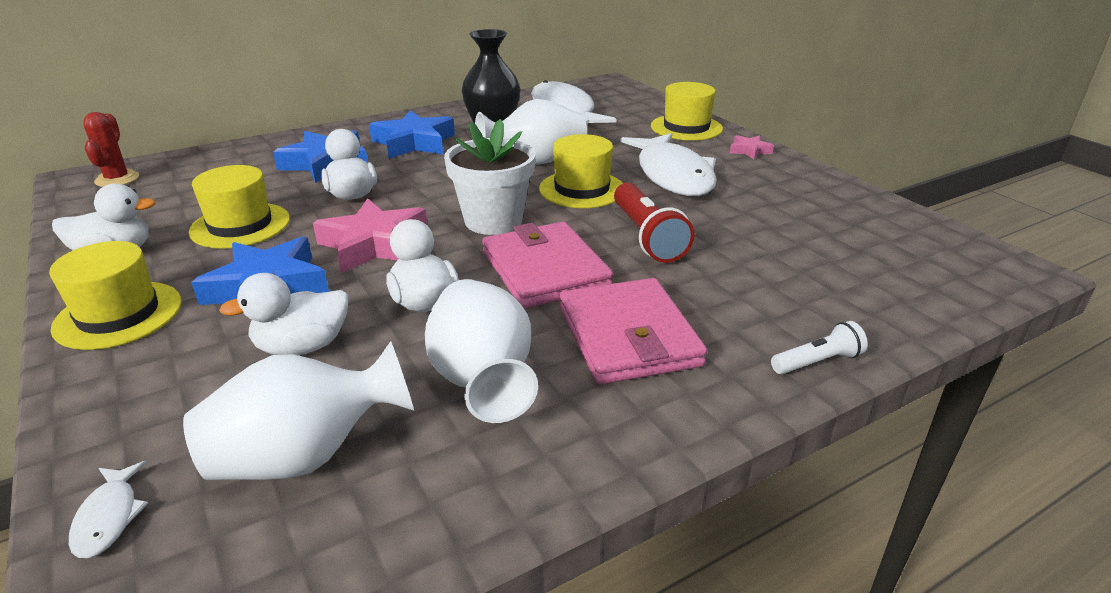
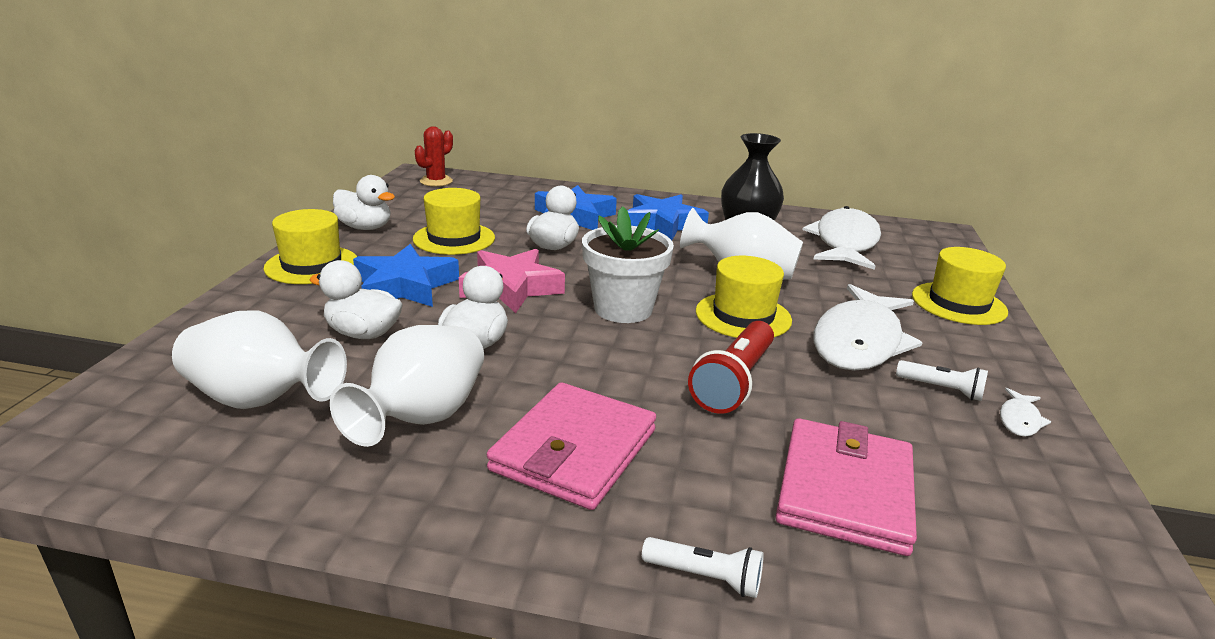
camera: 40 degrees right, 5 degrees down
white fish [69,461,148,558] -> white fish moved to [1000,388,1051,437]
pink wallet [482,222,613,308] -> pink wallet moved to [775,418,917,556]
pink star [730,135,774,159] -> none
none -> white flashlight [896,360,988,401]

